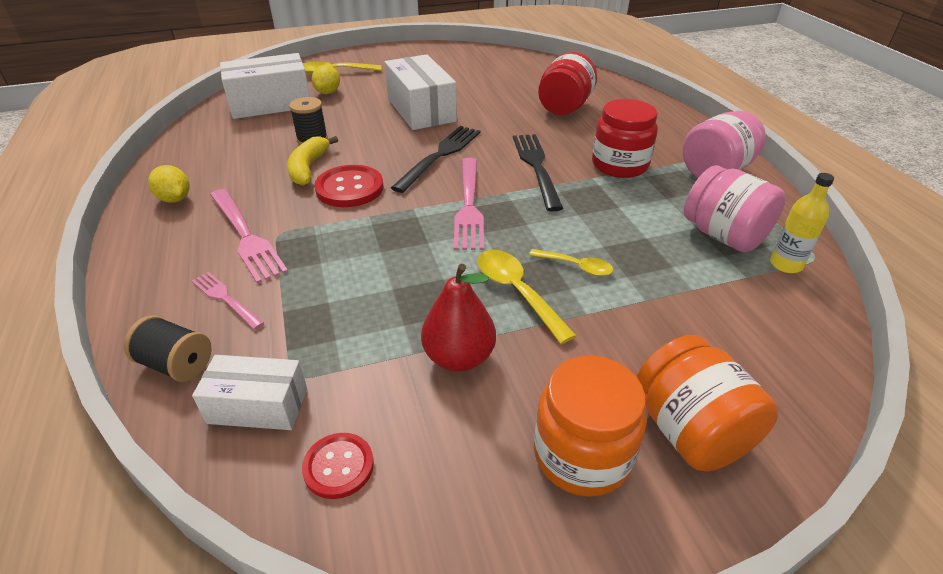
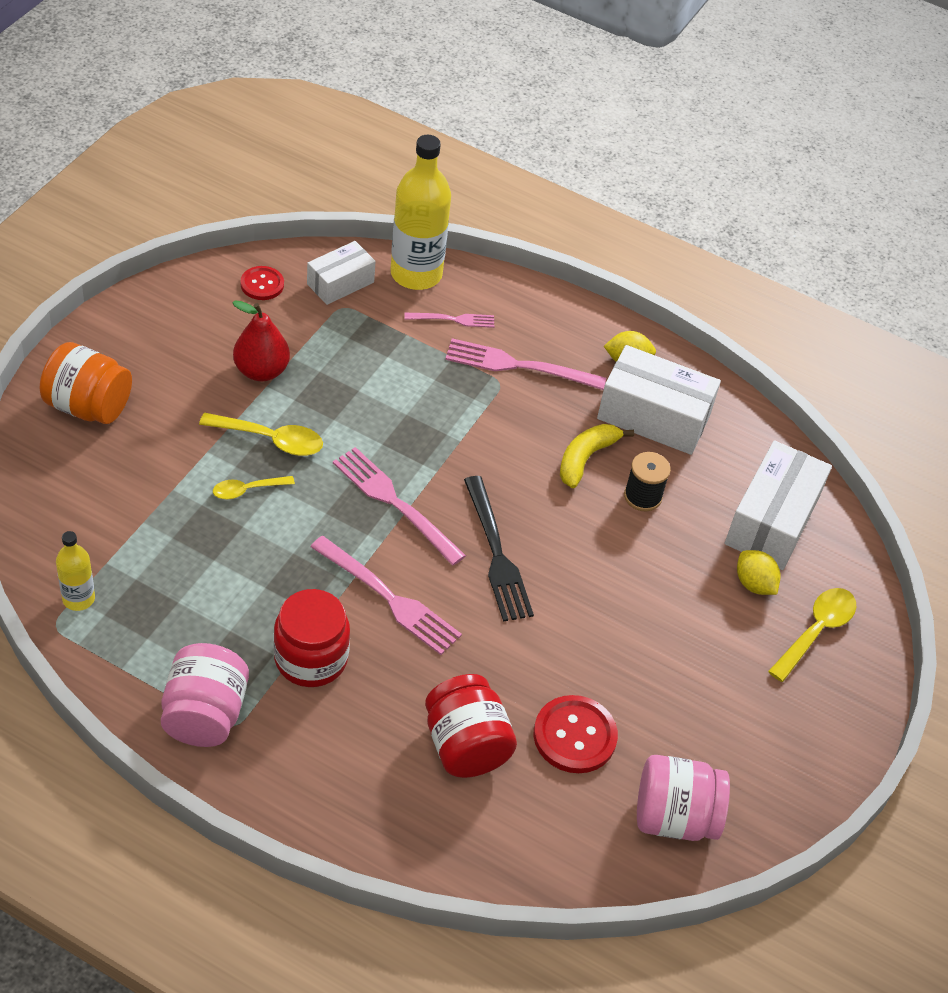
camera: 130 degrees right, 10 degrees up
black spool [124,315,212,382] -> yellow bottle [391,135,451,290]
yellow banana [287,136,338,186] -> yellow banana turned 105 degrees counterclockwise [560,424,634,488]
red button [314,165,383,207] -> red button moved to [534,695,618,773]
white box [385,54,457,130] -> white box moved to [597,345,721,455]
black fork [513,134,563,212] -> pink fork [310,536,462,655]
orange jar [534,356,647,497] -> none
pink jar [684,165,785,252] -> pink jar moved to [637,755,730,841]

